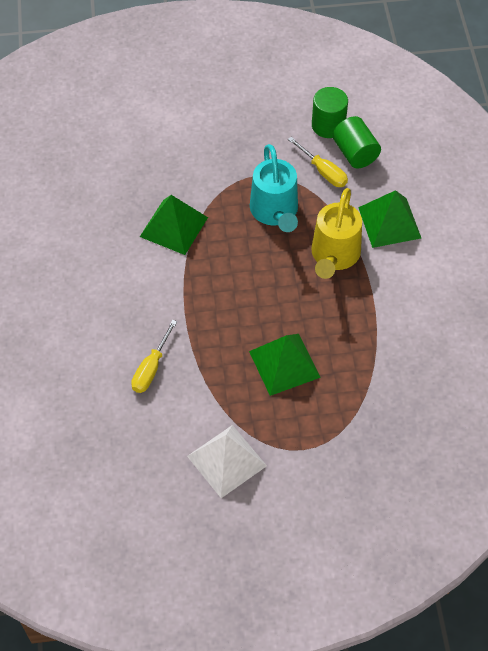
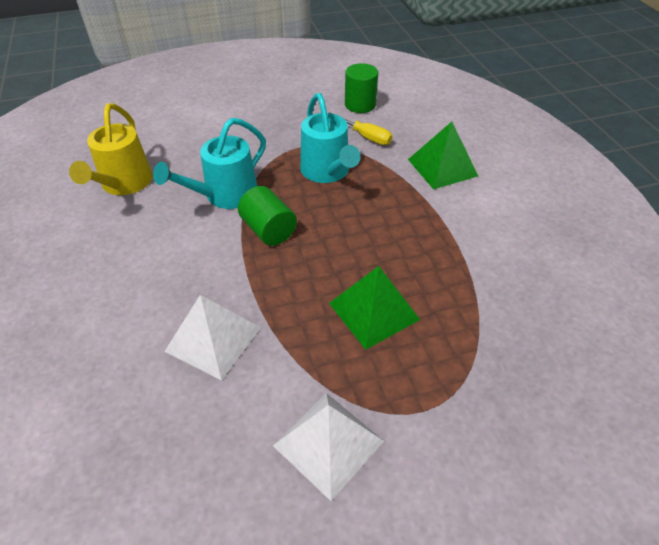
camera: 10 degrees left, 10 degrees down
yellow screwdriver [131,320,177,393] -> white pyramid [164,295,261,380]
green pyramid [140,195,208,255] -> turquoise watering can [153,118,266,209]
yellow watering can [311,188,362,279] -> yellow watering can moved to [69,103,153,195]
green cylinder [332,116,381,168] -> green cylinder moved to [238,186,297,246]

